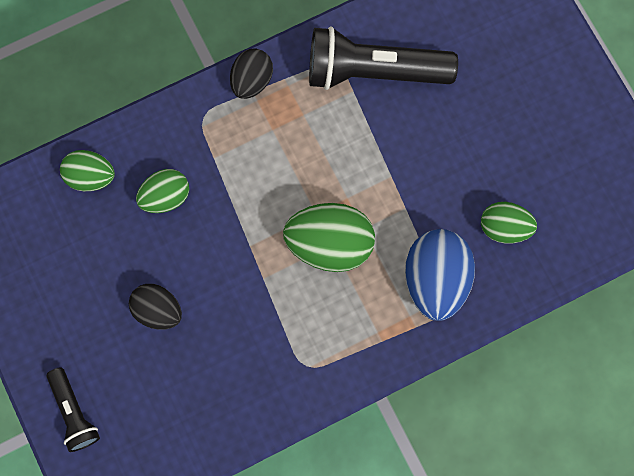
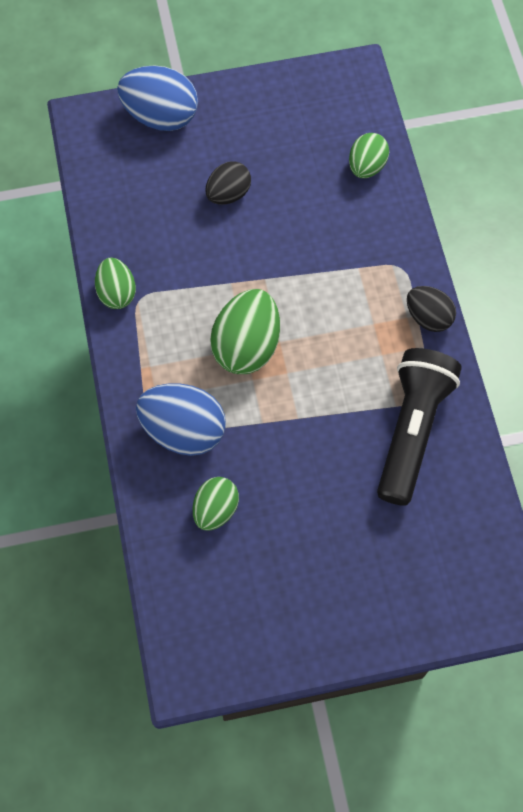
camera: 105 degrees right, 10 degrees down
black flashlight [47,367,100,452] -> blue egg [117,66,198,131]
green egg [136,169,189,213] -> green egg moved to [95,258,136,309]

